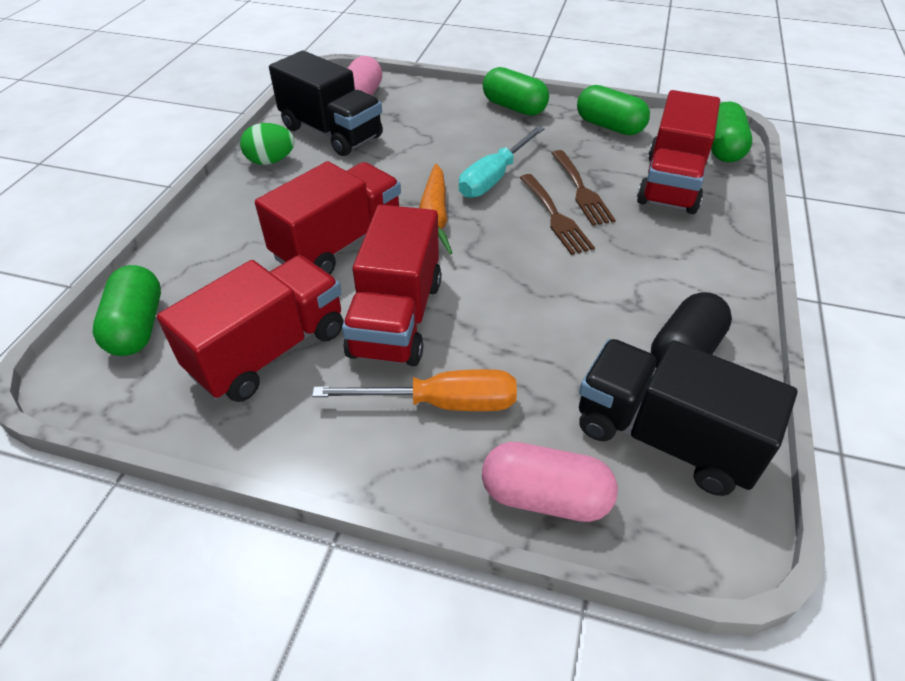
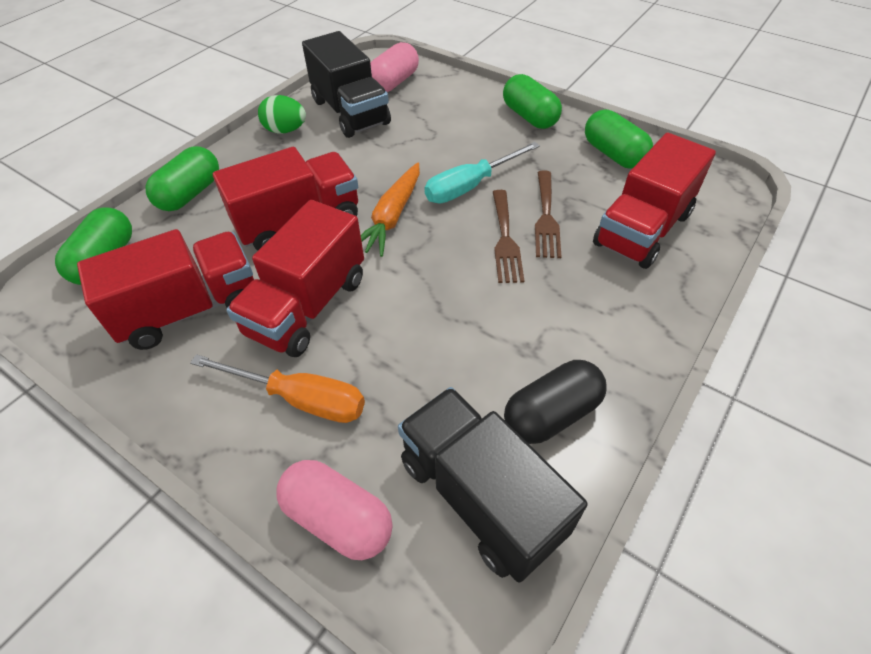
camera: 20 degrees right, 5 degrees up
green capsule [711,102,752,162] -> green capsule moved to [145,146,219,211]

